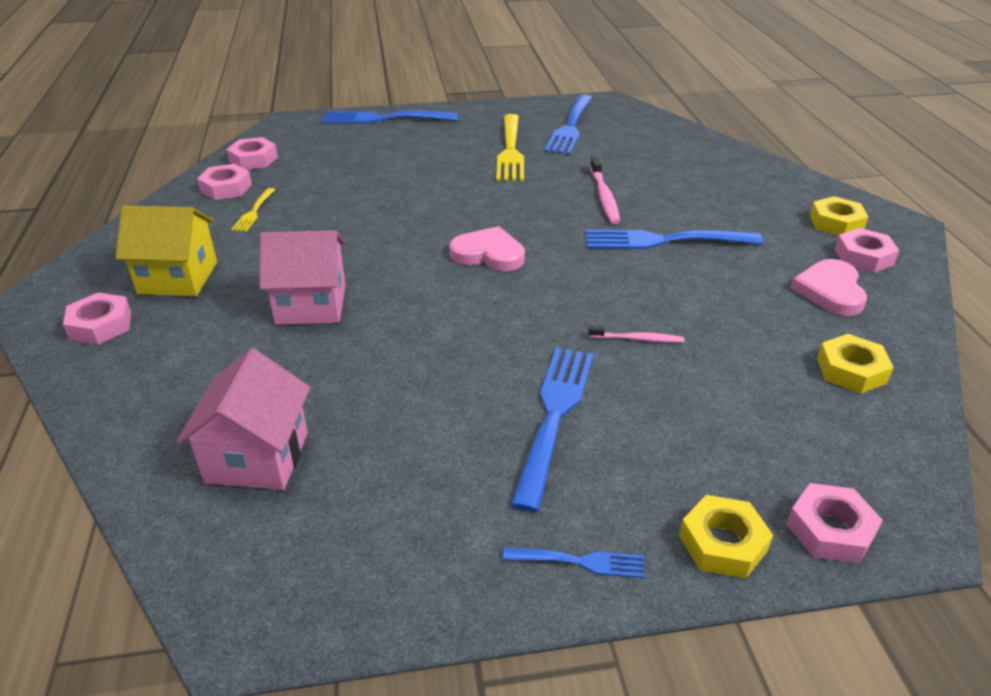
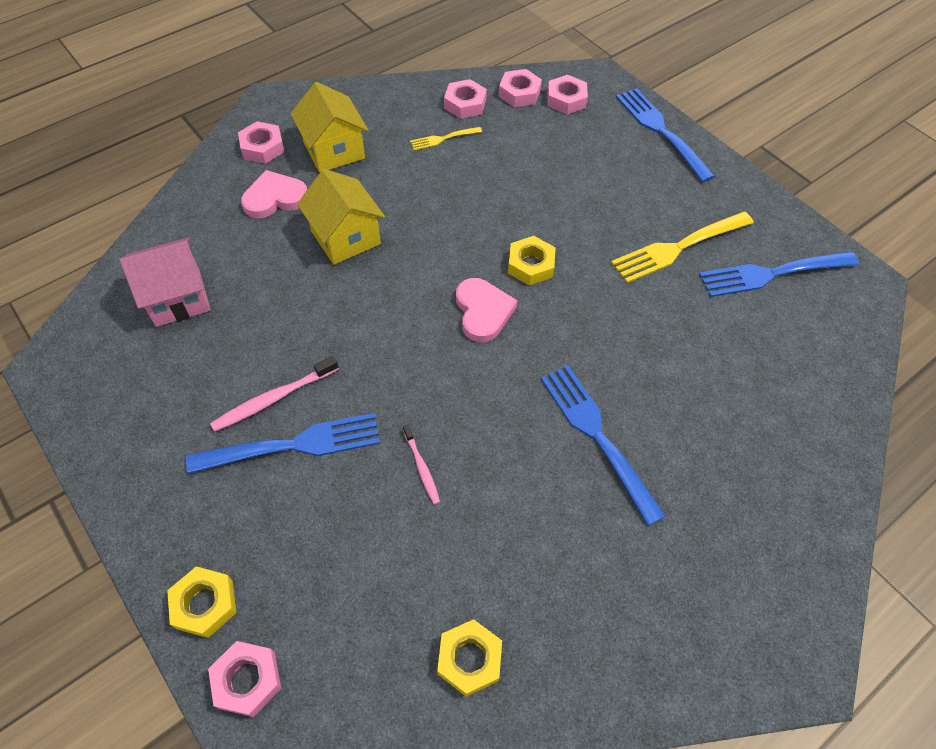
camera: 60 degrees right, 20 degrees up
pink house [260,230,346,325] -> yellow house [297,169,385,265]
blue fork [503,547,645,578] -> none
pink toothbrush [590,156,620,224] -> pink toothbrush moved to [210,356,339,432]
pink heart [791,259,867,316] -> pink heart moved to [241,170,307,219]
yellow nut [810,196,868,236] -> yellow nut moved to [508,236,556,285]
pink nut [835,228,899,273] -> pink nut moved to [547,75,588,114]

